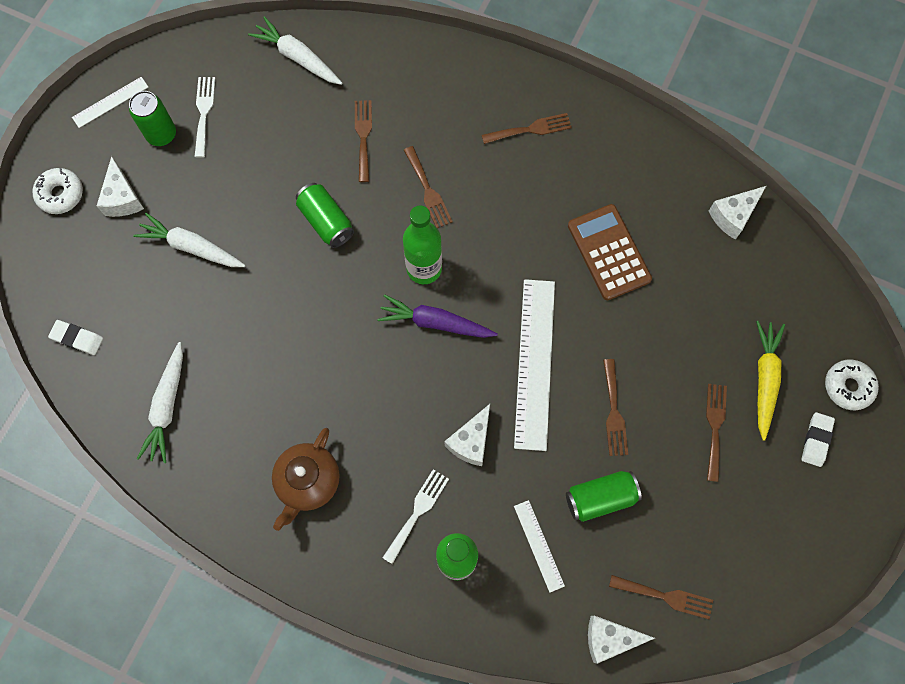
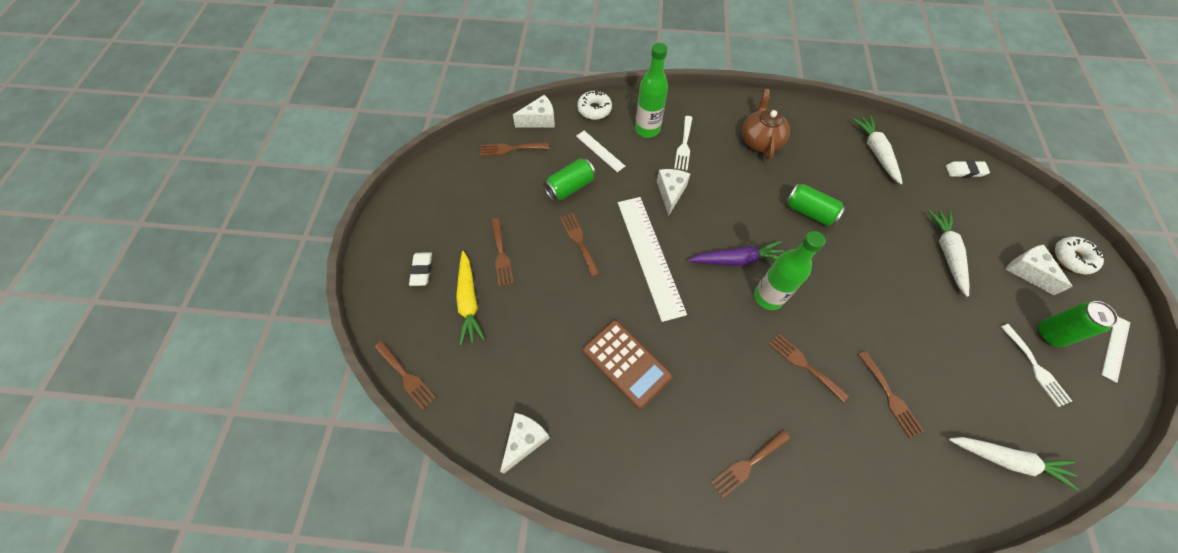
camera: 160 degrees right, 10 degrees down
white carrot [133,213,246,267] -> white carrot turned 90 degrees counterclockwise [928,210,969,297]
green can [296,183,354,248] -> green can moved to [785,184,845,226]
white donut [825,360,879,410] -> white donut moved to [577,91,612,120]
none -> brown fork [374,341,437,410]

